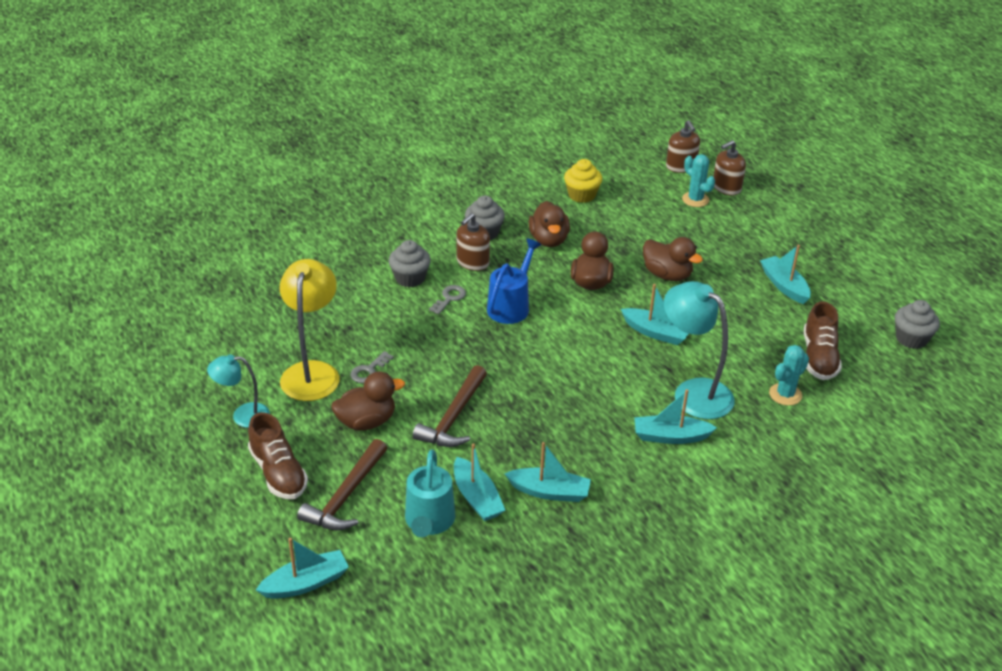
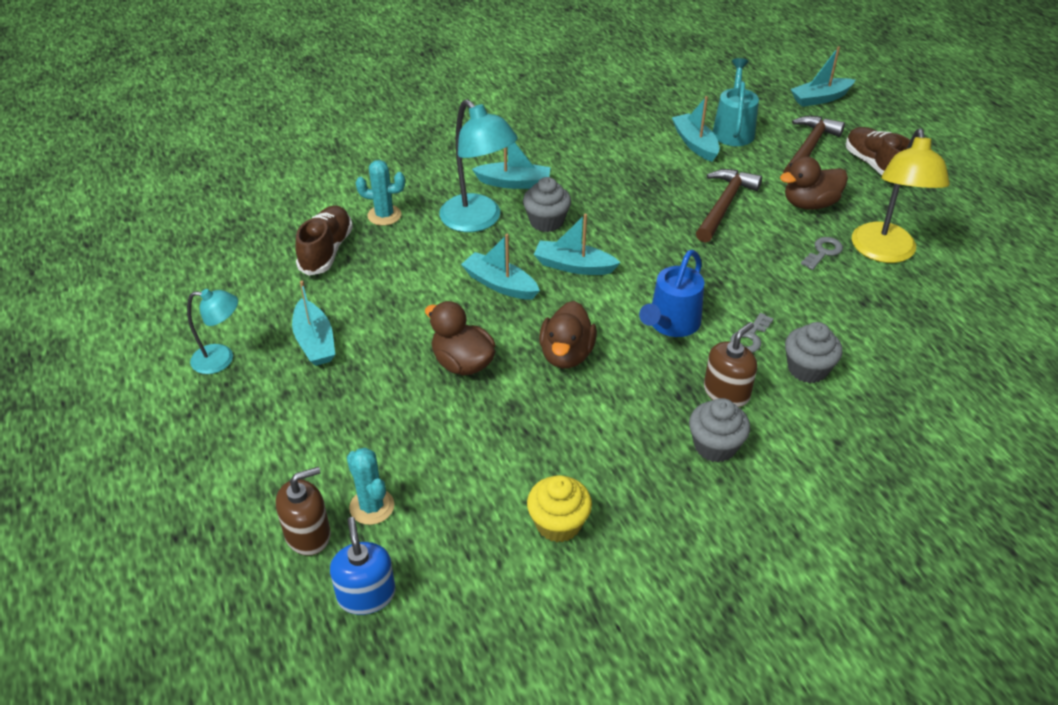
camera: 175 degrees left, 5 degrees up
turquoise lamp [207,354,270,428] -> turquoise lamp moved to [187,289,238,374]
turquoise boat [504,442,591,502] -> turquoise boat moved to [534,214,620,275]
brown duck [529,201,570,247] -> none
brown soap dispenser [666,120,700,173] -> blue soap dispenser [330,517,395,615]
turquoise cactus [769,345,809,406] -> turquoise cactus turned 45 degrees clockwise [356,160,405,226]
grey cupcake [895,300,940,349] -> grey cupcake moved to [523,177,571,232]

